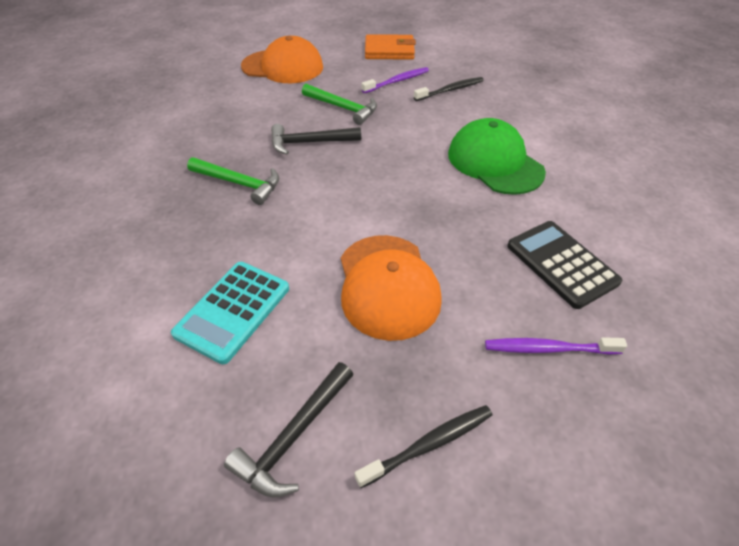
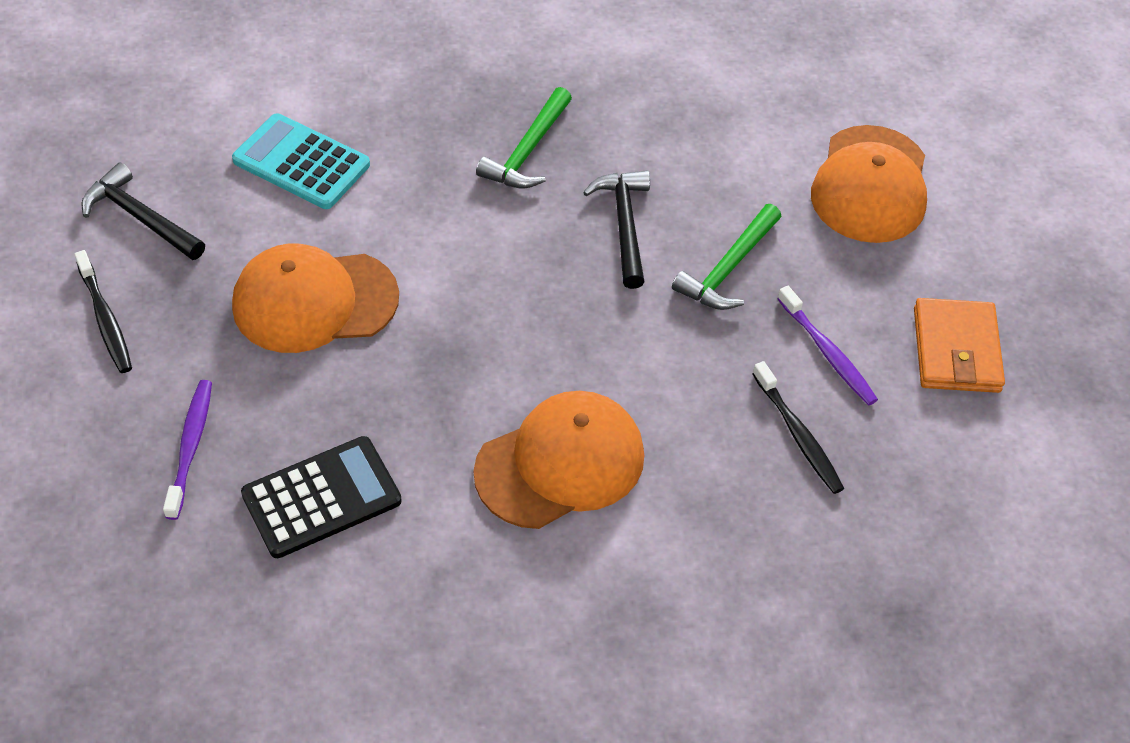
camera: 90 degrees right, 5 degrees up
green cap [448,118,546,195] -> orange cap [474,391,644,529]

